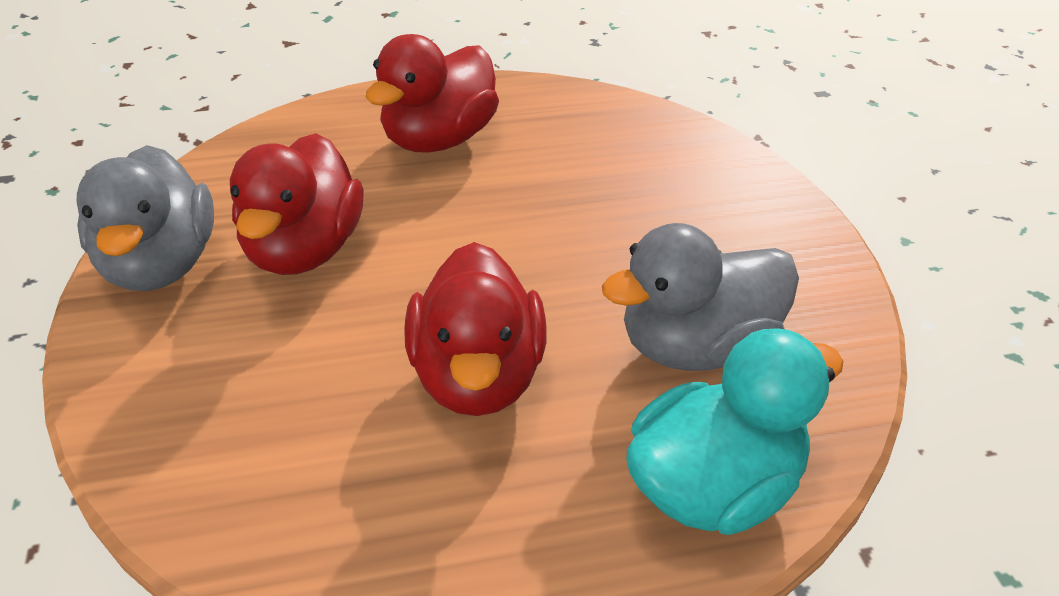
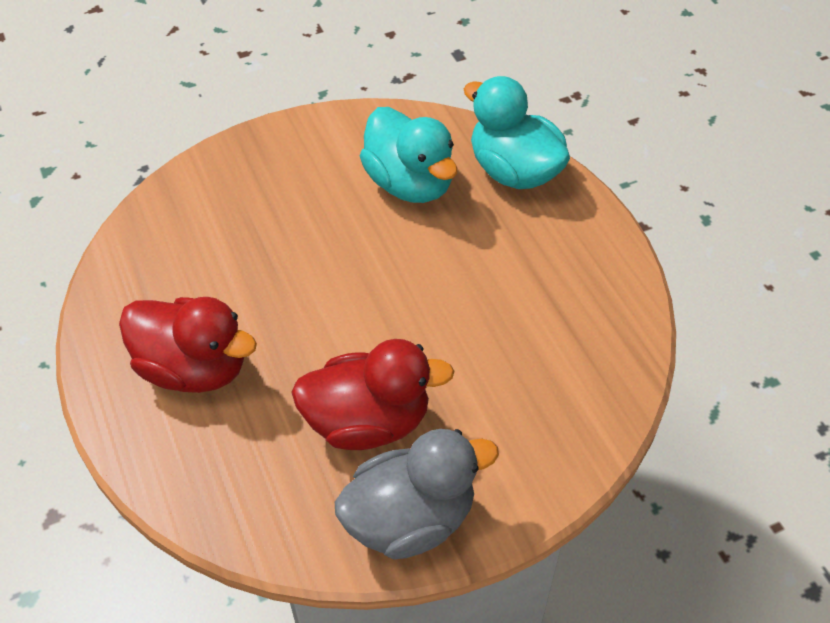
camera: 100 degrees left, 10 degrees up
red duck [404,242,547,416] -> none
grey duck [602,223,799,371] -> turquoise duck [360,107,457,203]

